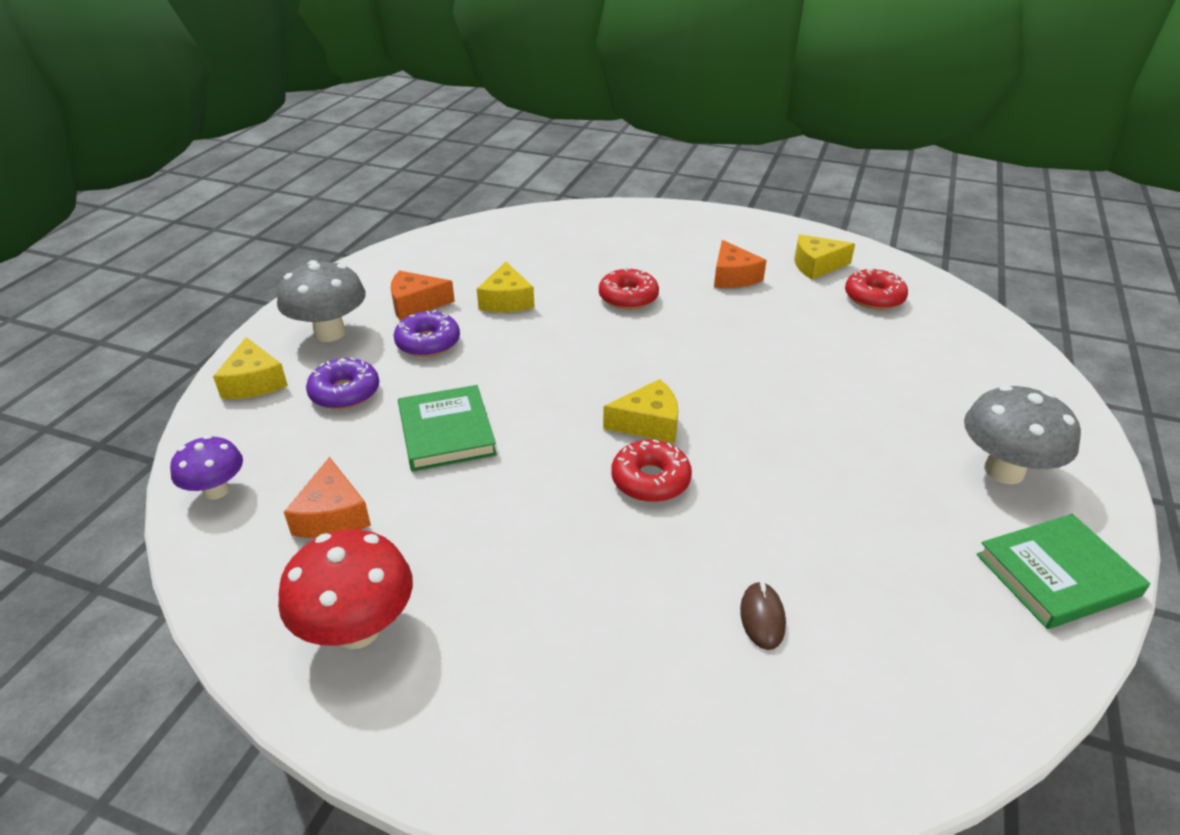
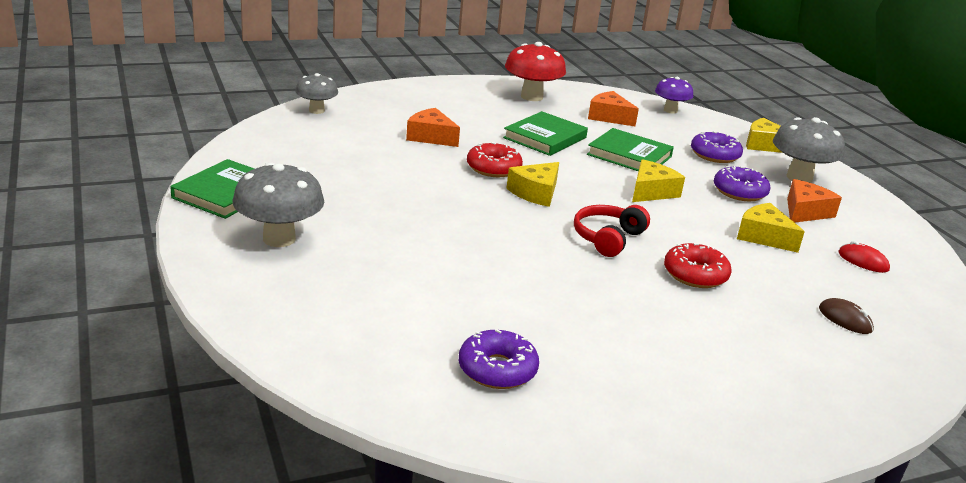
camera: 135 degrees right, 10 degrees down
orange cheese [714,240,767,288] -> orange cheese moved to [406,108,460,147]
brown mouse [740,581,786,650] -> brown mouse moved to [819,298,874,334]
yellow cheese [794,234,855,280] -> yellow cheese moved to [632,159,685,202]
red donut [845,268,908,310] -> purple donut [459,329,539,389]
none -> grey mushroom [295,73,338,114]
none -> green book [503,111,588,156]
none -> red headphones [574,205,650,257]
none -> red mouse [838,241,890,273]

